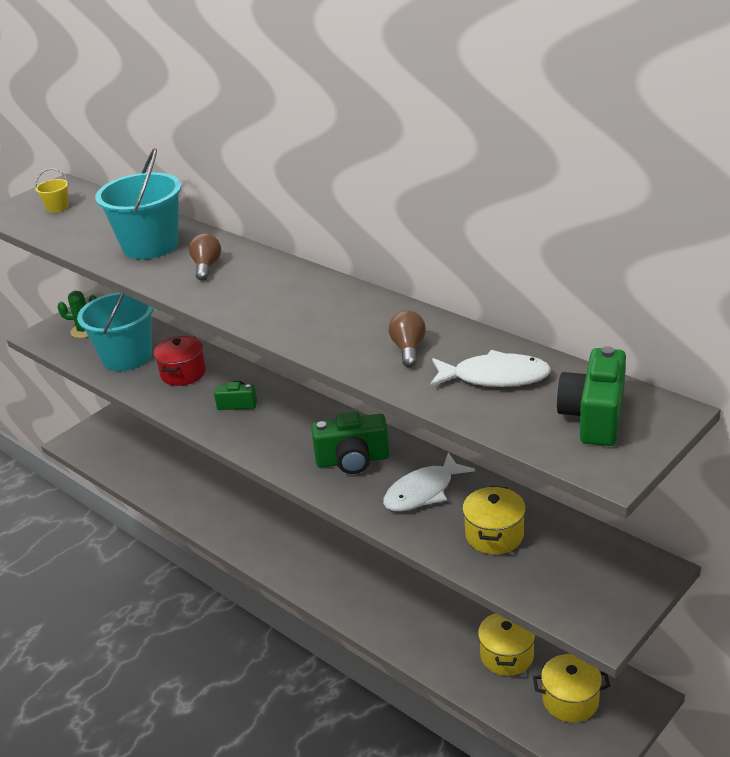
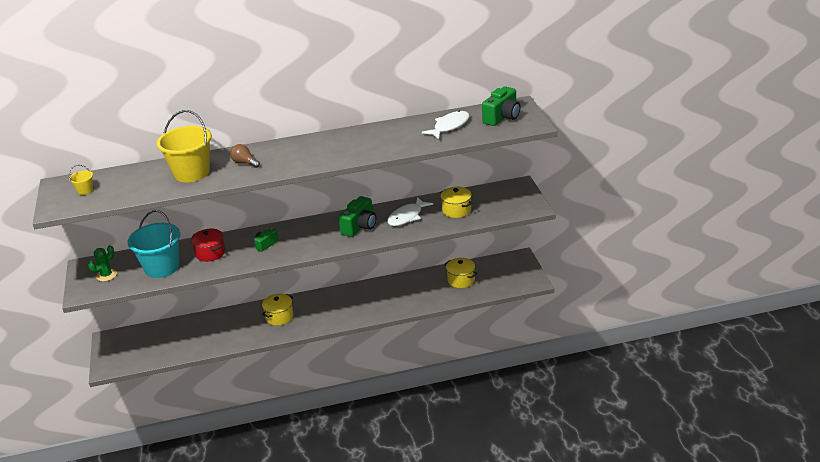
camera: 55 degrees left, 0 degrees up
turquoise bucket [95,148,182,259] -> yellow bucket [156,110,212,182]
white fish [383,452,475,511] -> white fish turned 45 degrees clockwise [387,197,433,226]
brown light bulb [389,310,426,367] -> none
yellow pot [533,654,610,722] -> yellow pot moved to [262,294,294,326]
green camera [556,346,626,446] -> green camera turned 105 degrees counterclockwise [482,86,520,126]

